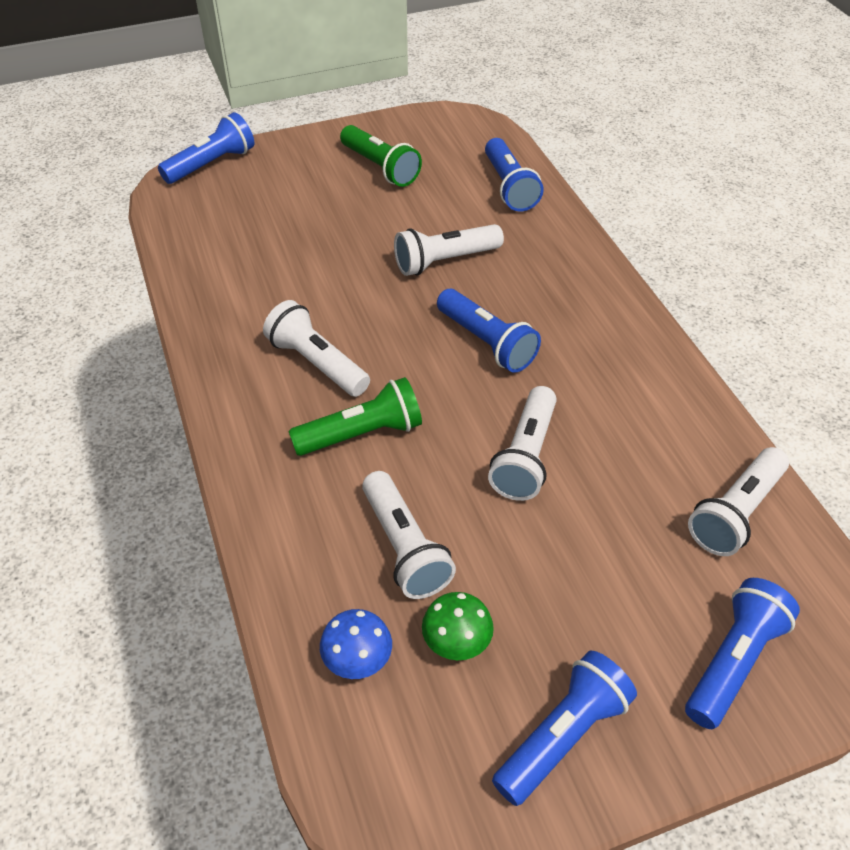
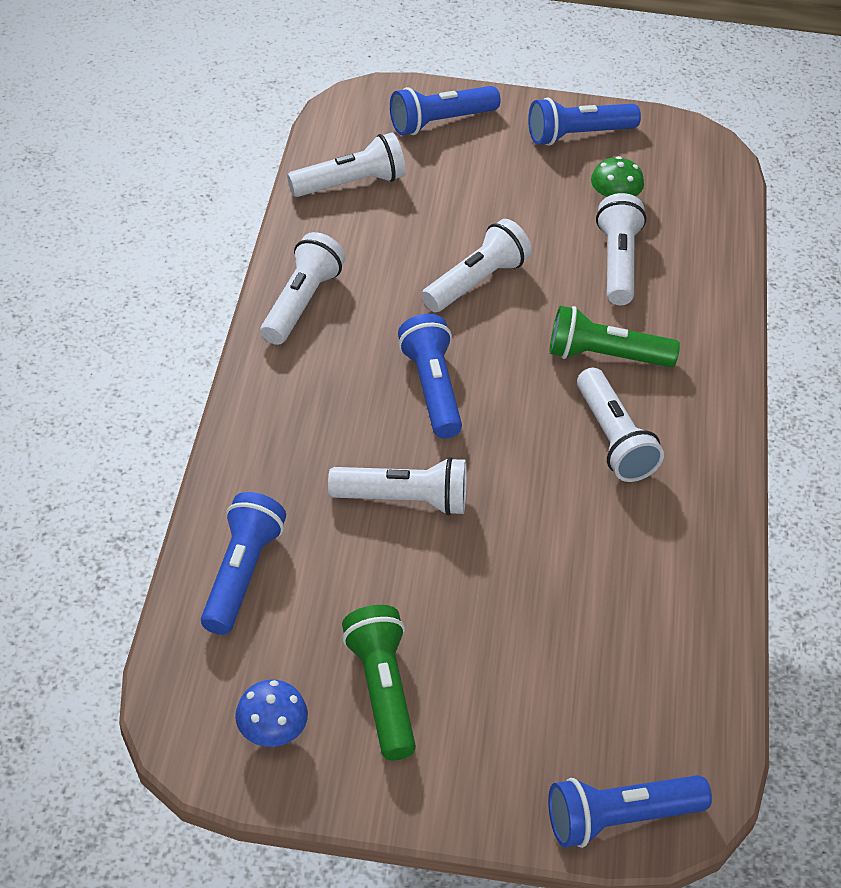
camera: 155 degrees left, 0 degrees up
blue mushroom [320,609,392,679] -> blue mushroom moved to [235,680,308,747]
none -> white flashlight [261,232,345,345]

